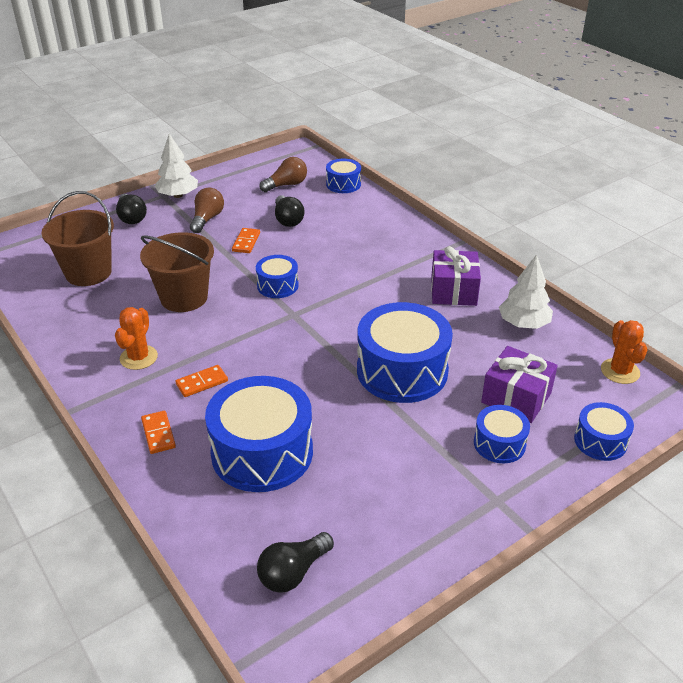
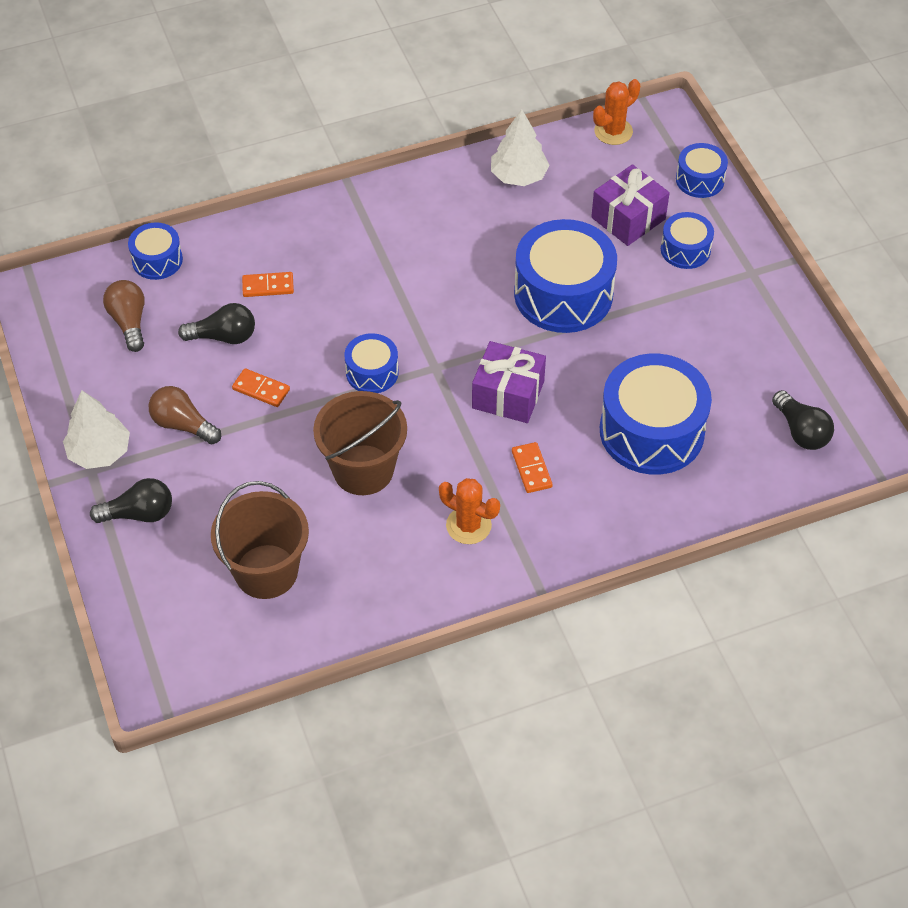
camera: 75 degrees left, 15 degrees up
orange domino [141,411,176,454] -> orange domino moved to [242,272,294,297]
purple gift [431,246,481,306] -> purple gift moved to [472,341,546,423]
orange cactus [601,320,647,384] -> orange cactus turned 45 degrees counterclockwise [593,79,640,145]

